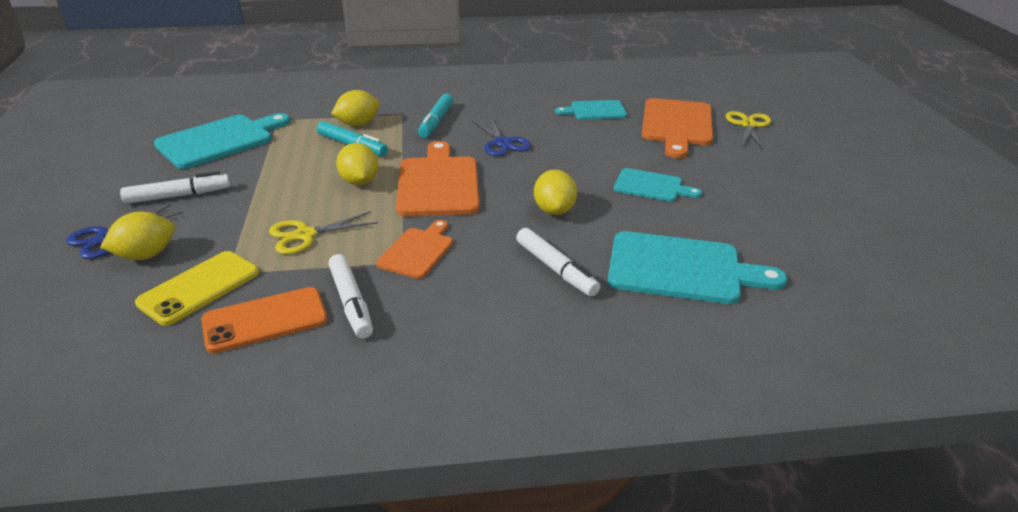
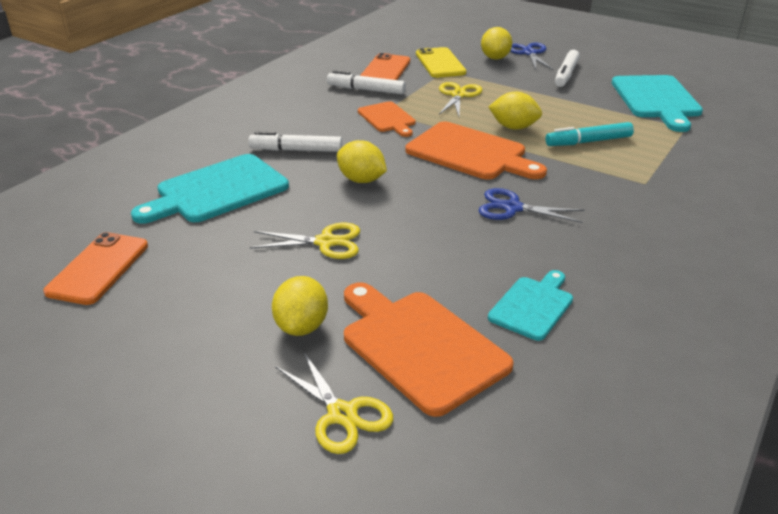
camera: 130 degrees right, 0 degrees up
yellow lemon [331,90,379,126] -> yellow lemon moved to [272,276,328,336]
turquoise marker [418,94,453,138] -> none
turquoise cutting board [614,168,702,202] -> yellow scissors [249,223,360,259]
none -> orange phone [43,232,148,305]

